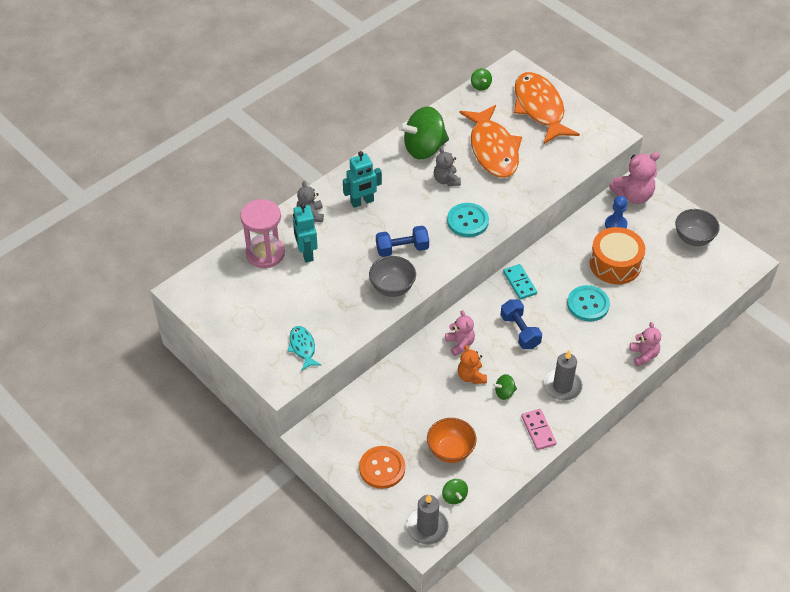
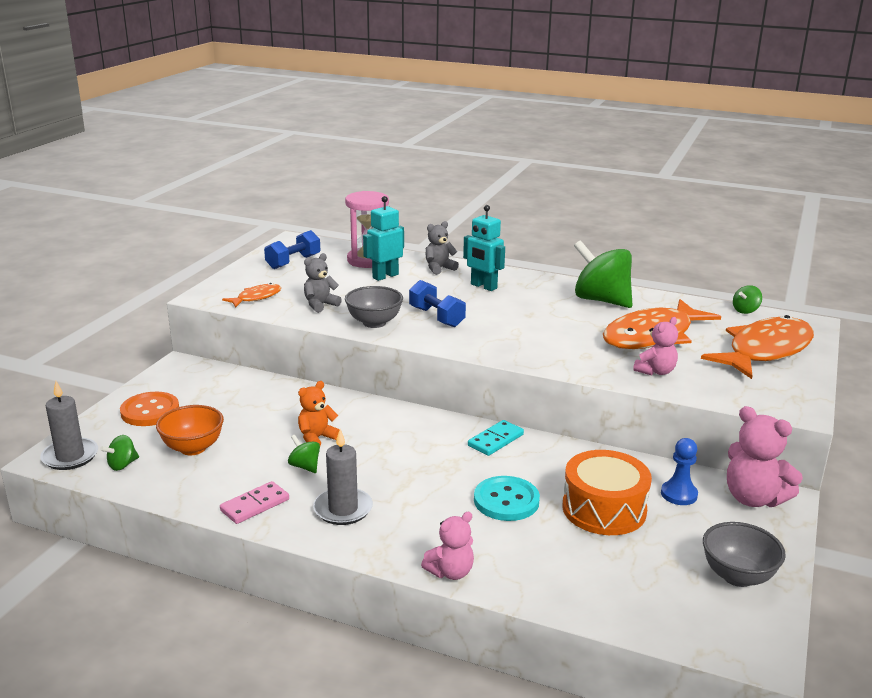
camera: 65 degrees right, 25 degrees down
turquoise fish [288,326,322,371] -> orange fish [222,283,282,308]
grey teddy bear [434,147,461,186] -> grey teddy bear moved to [304,253,342,313]
pink teddy bear [445,310,475,356] -> pink teddy bear moved to [633,317,678,375]
turquoise button [447,203,489,237] -> none
blue dumbbell [500,299,542,349] -> blue dumbbell moved to [264,230,320,269]

